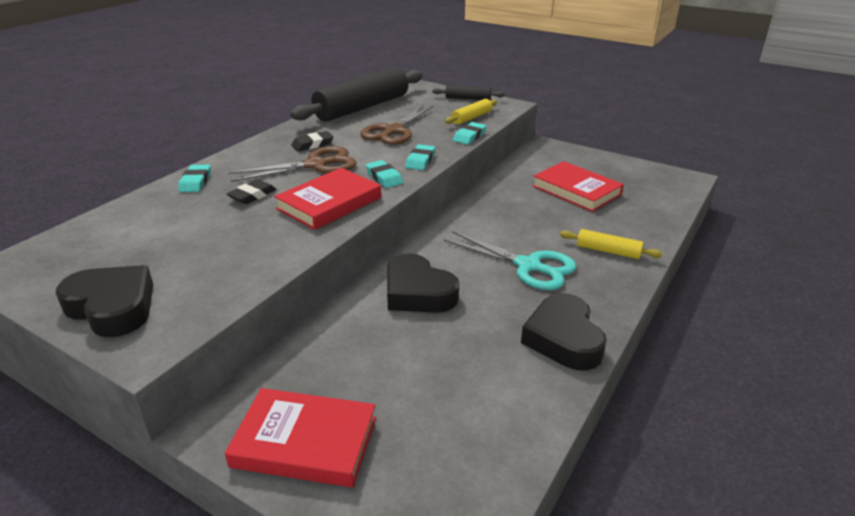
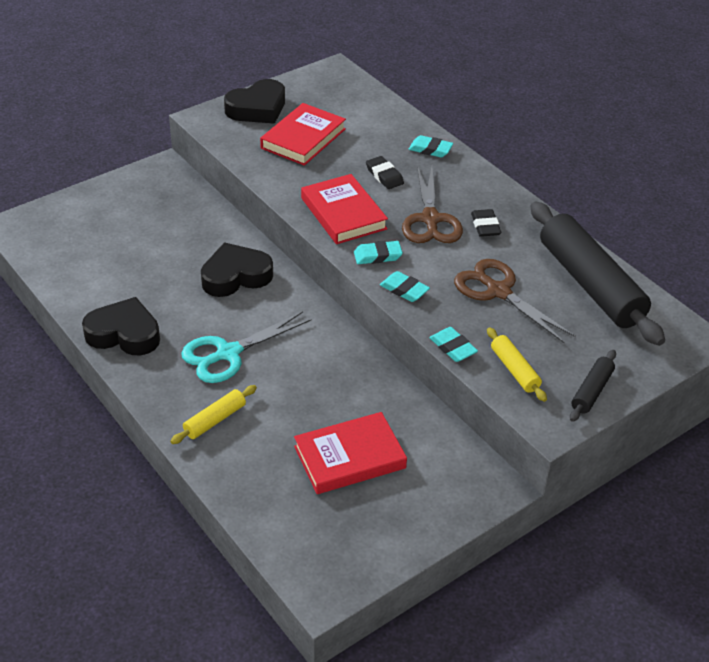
camera: 110 degrees right, 10 degrees up
red book [225,388,376,488] -> red book moved to [260,103,346,166]

